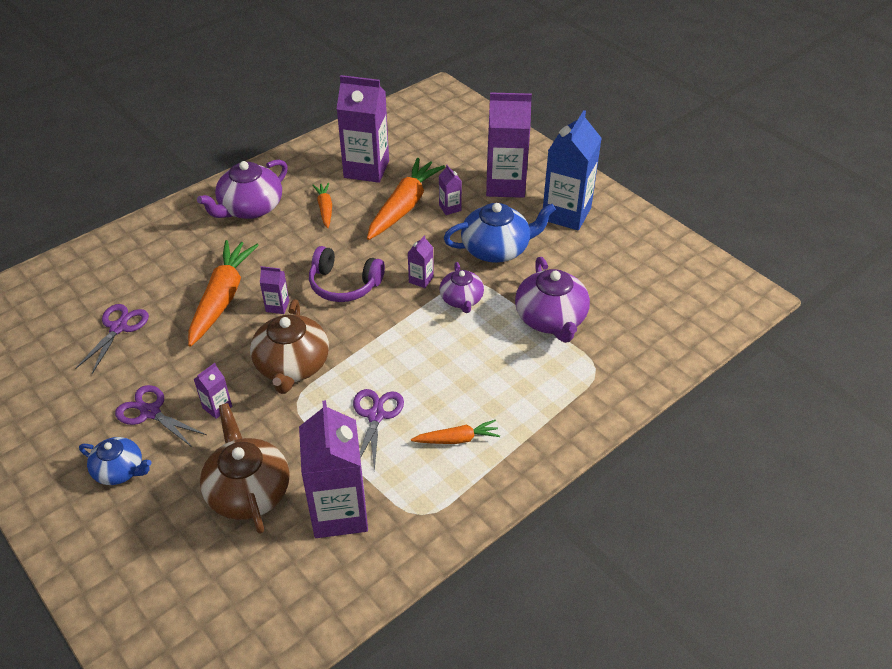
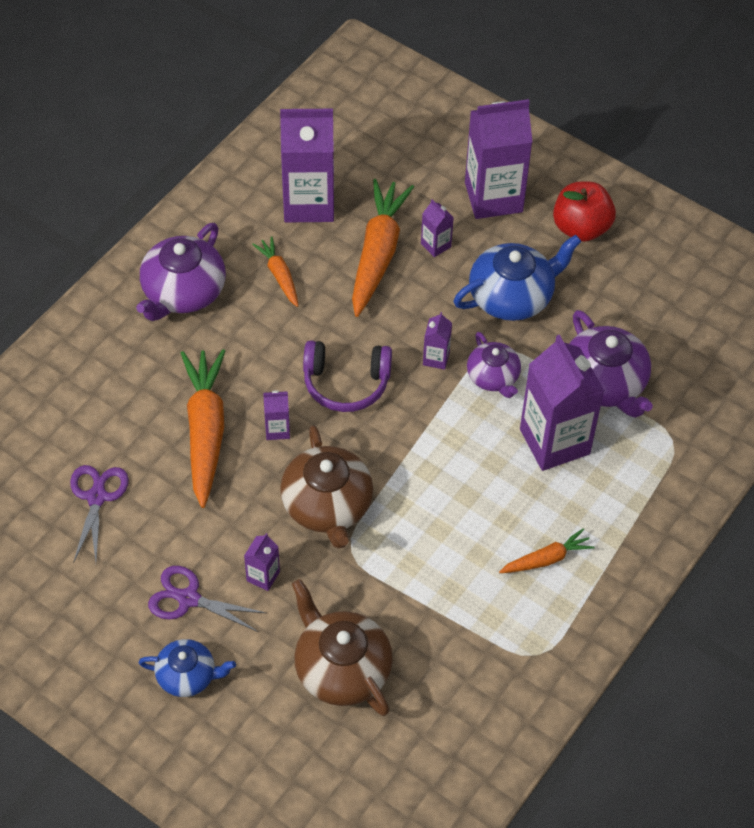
camera: 15 degrees left, 10 degrees up
purple carton [299,400,368,538] -> purple carton moved to [520,335,604,471]
purple scissors [353,389,404,471] -> none
blue carton [543,110,602,231] -> red apple [553,181,616,242]

